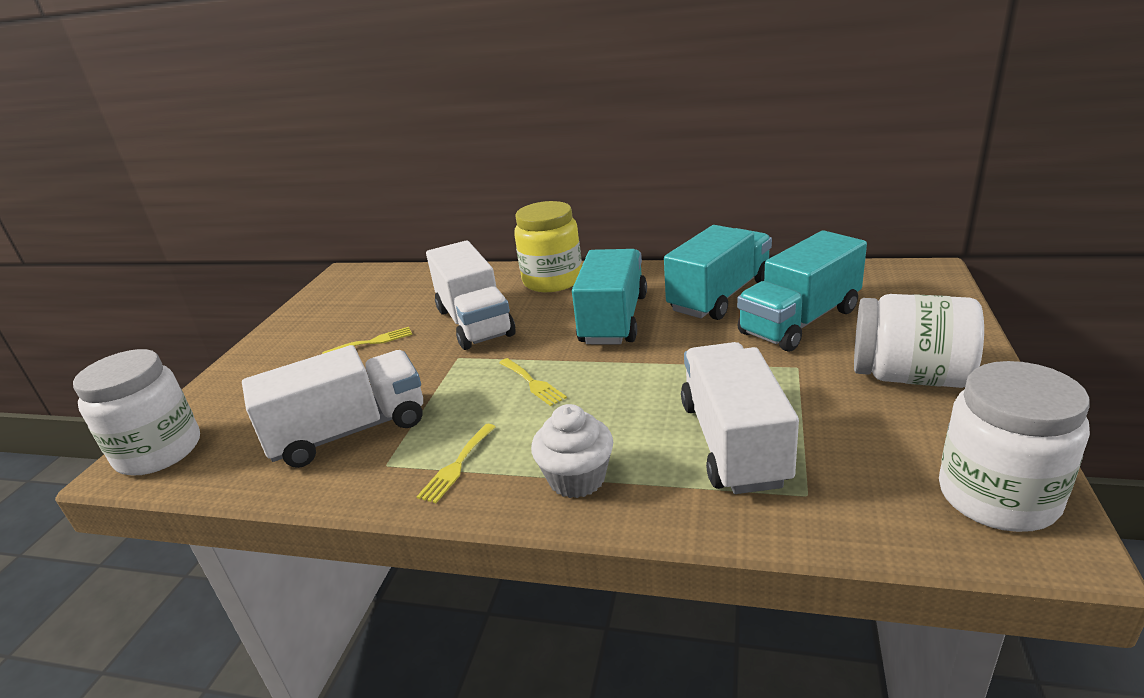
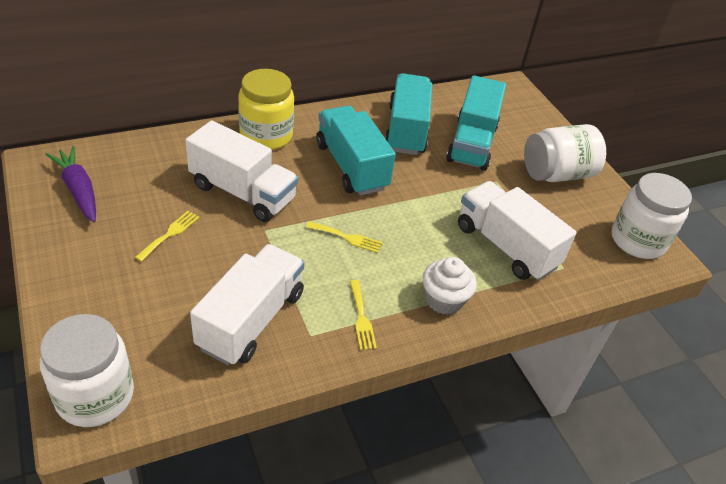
camera: 45 degrees left, 15 degrees up
none -> purple carrot [45,146,96,222]

